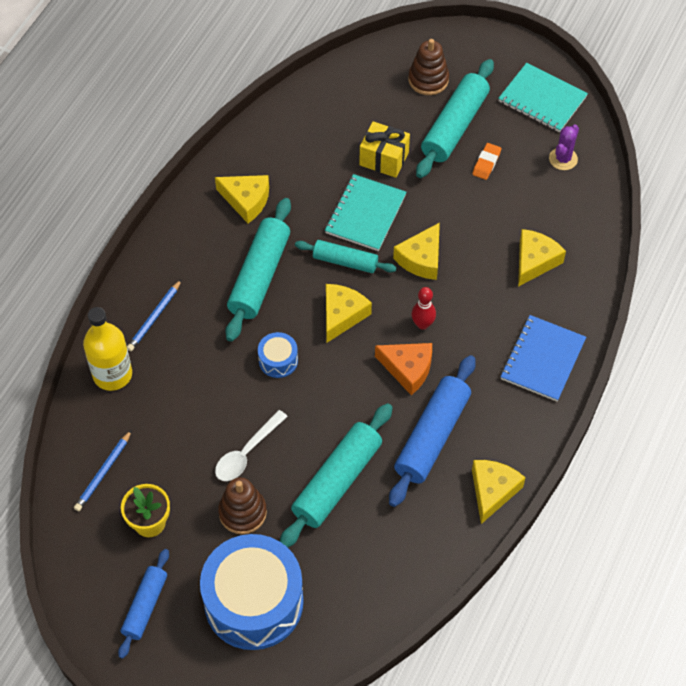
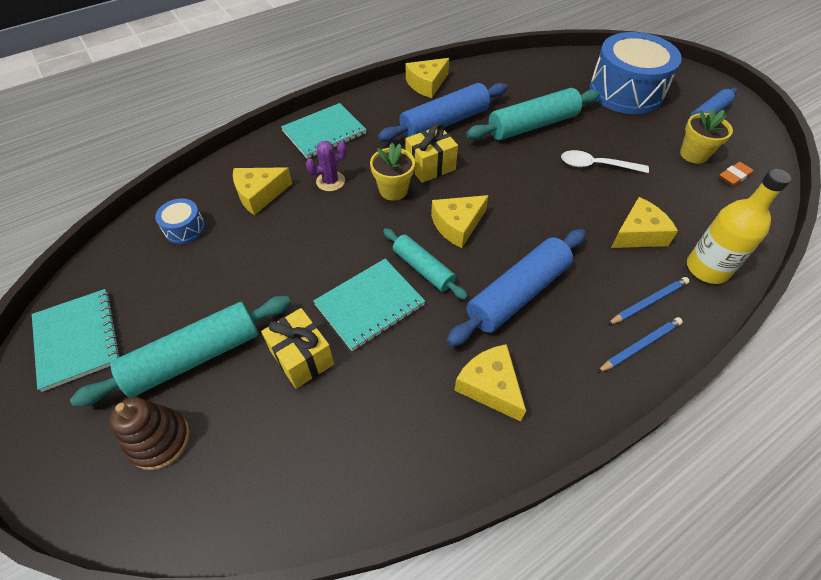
camera: 150 degrees left, 5 degrees down
blue pencil [74,430,132,511] -> blue pencil moved to [597,317,683,373]
white spoon [215,410,288,481] -> white spoon turned 150 degrees counterclockwise [561,150,649,173]
brown stacking toy [218,477,267,534] -> none
turquoise rolling pin [225,198,291,342] -> blue rolling pin [447,229,586,347]
blue drum [258,332,298,378] -> blue drum moved to [155,199,205,244]
orange cheese [375,343,432,395] -> yellow gift [405,123,458,183]
yellow cheese [393,223,440,280] -> yellow cheese moved to [611,197,678,248]
red bowling pin [411,287,436,330] -> yellow flower pot [370,143,415,201]
orange eraser [472,143,501,180] -> orange eraser moved to [719,162,754,186]
blue notebook [500,315,586,401] -> turquoise notebook [281,103,367,159]
purple cactus [549,124,579,170] -> purple cactus moved to [306,141,347,191]

